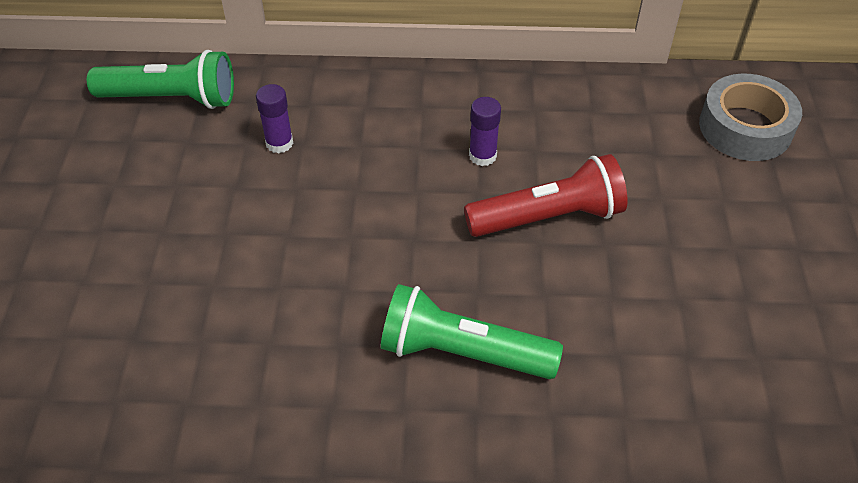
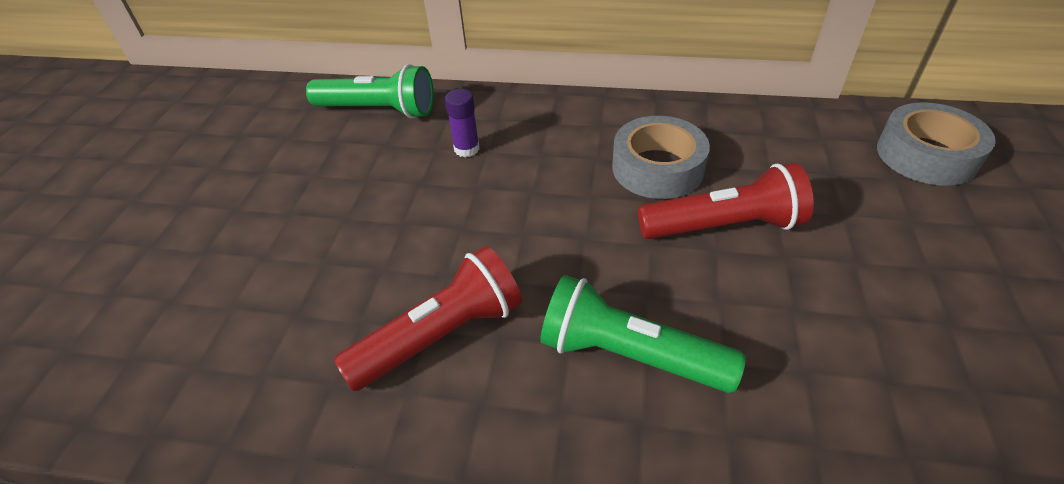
camera: 10 degrees right, 5 degrees down
purple glue stick [469,97,501,166] -> grey tape [612,116,710,199]
none -> red flashlight [334,246,522,391]

